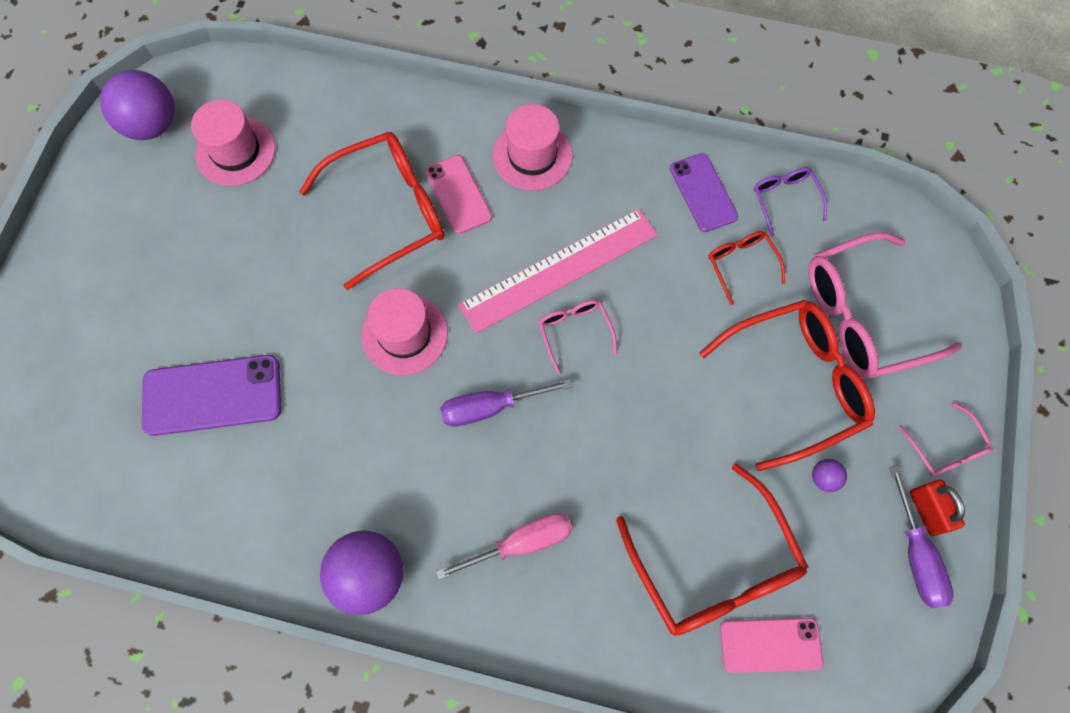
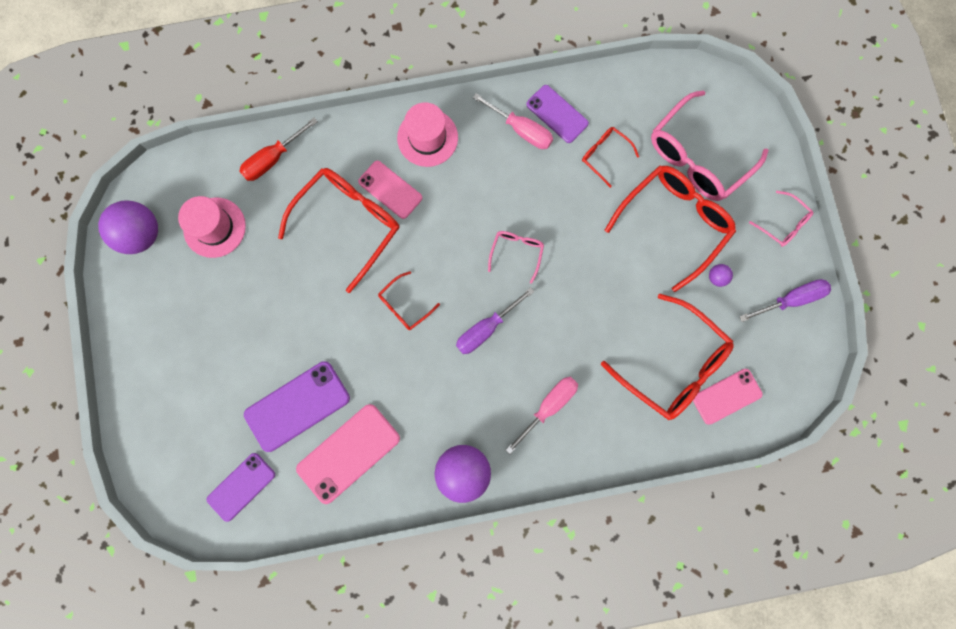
camera: 25 degrees left, 10 degrees up
pink hat [361,288,448,375] -> red glasses [378,271,440,330]
pink ruler [458,208,658,334] -> none
pink glasses [539,300,617,374] -> pink glasses turned 60 degrees clockwise [488,231,544,284]
purple glasses [754,168,827,236] -> none
purple screwdriver [890,465,954,608] -> purple screwdriver turned 75 degrees counterclockwise [739,279,831,322]
red padlock [910,479,965,536] -> none
none -> purple phone [207,453,275,522]
none -> red screwdriver [239,118,318,181]
none -> pink phone [296,404,400,504]
none -> pink screwdriver [473,93,553,149]

